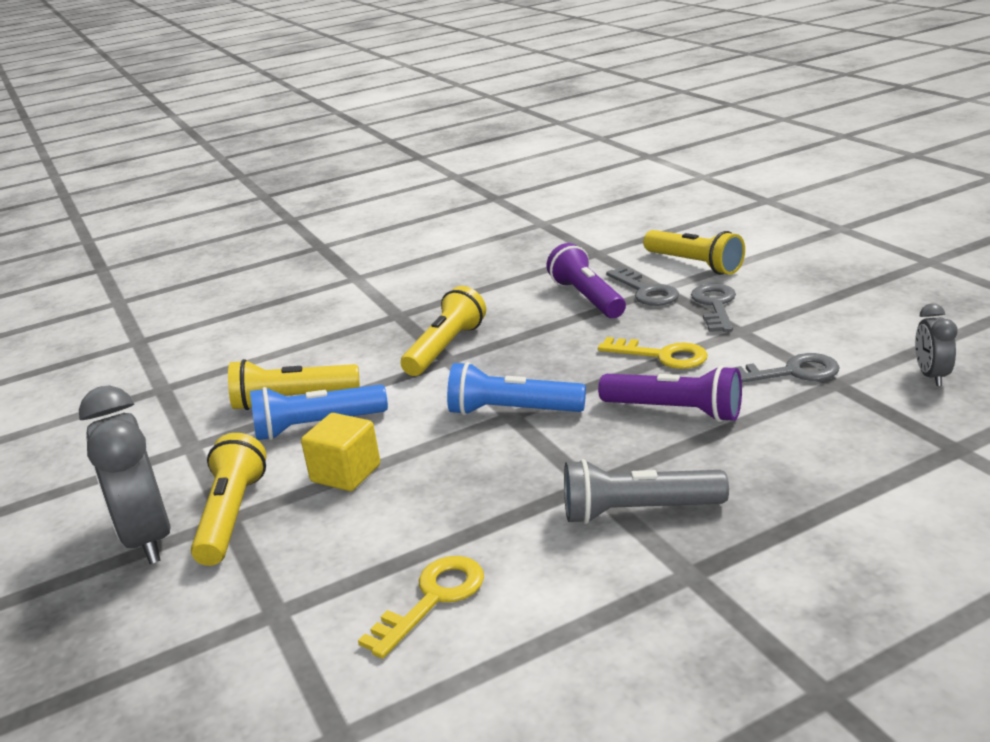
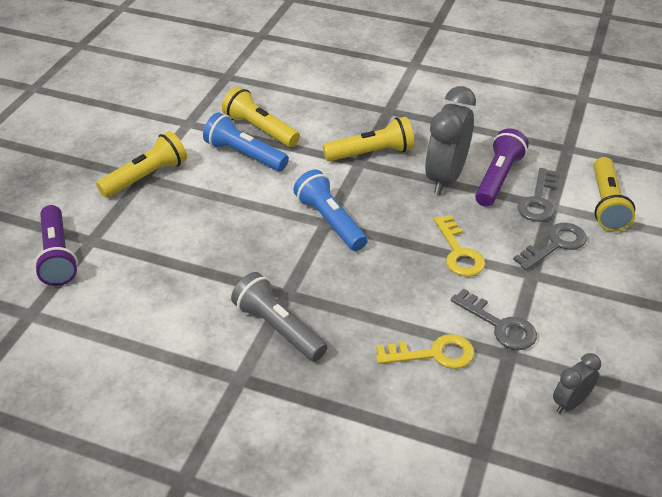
camera: 45 degrees right, 15 degrees up
grey clock [79,385,171,564] -> grey clock moved to [425,86,476,195]
yellow cube [301,413,380,491] -> none
yellow key [358,556,484,659] -> yellow key moved to [376,334,475,369]
purple flashlight [598,365,742,422] -> purple flashlight moved to [34,205,78,286]

